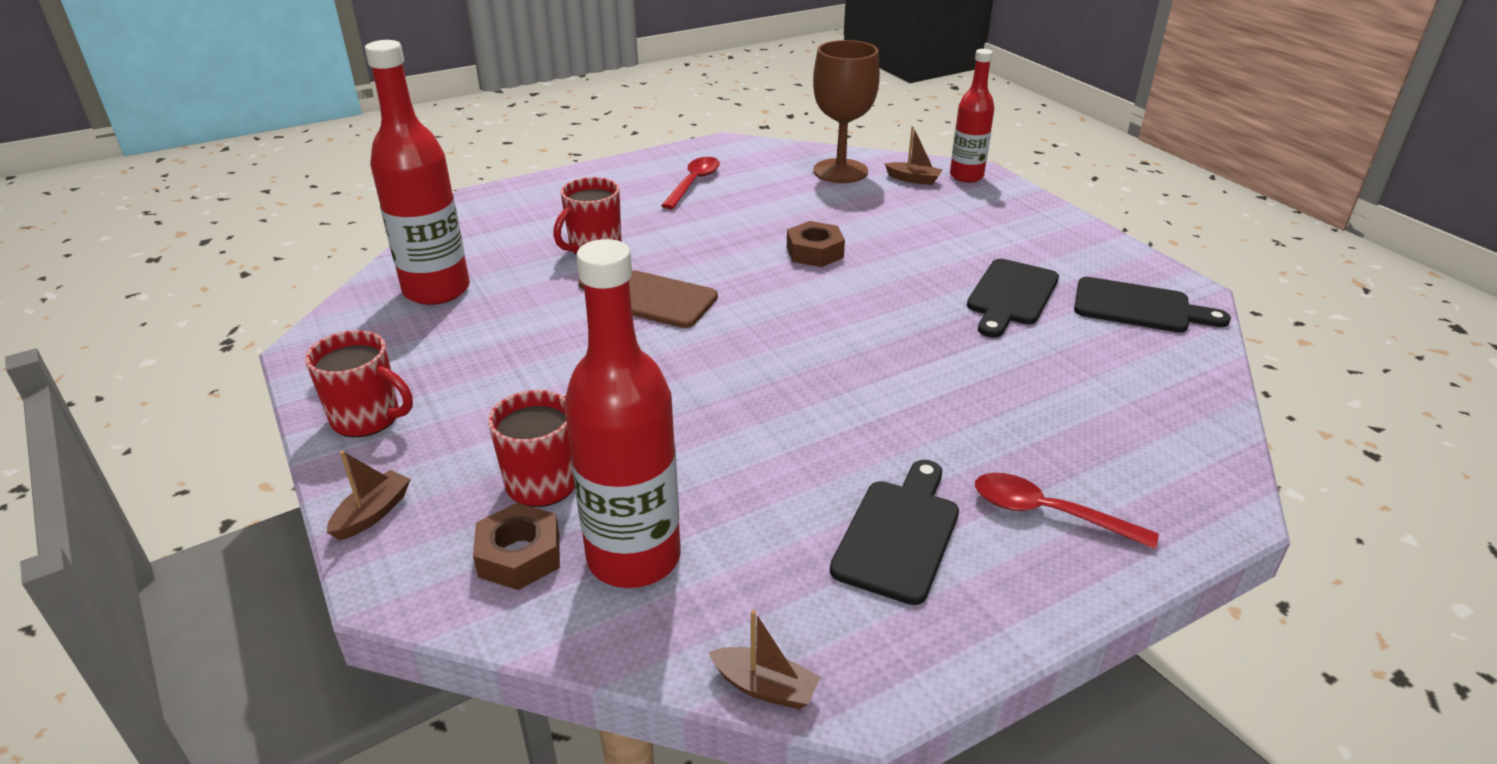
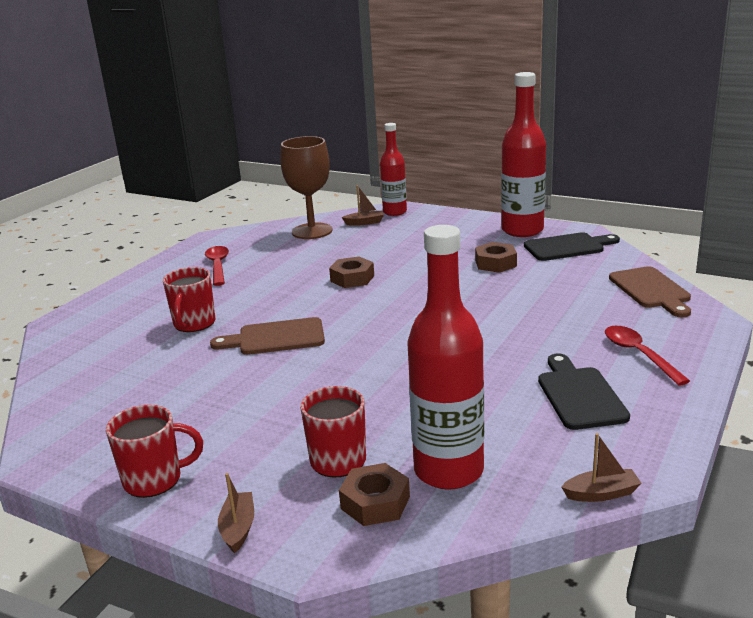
camera: 30 degrees left, 10 degrees down
red bottle [365,40,470,305] -> red bottle moved to [501,72,546,237]
black cutting board [967,259,1059,338] -> brown nut [475,242,517,273]
red spoon [975,473,1159,549] -> red spoon turned 75 degrees clockwise [605,326,690,386]
none -> brown cutting board [609,266,691,317]

